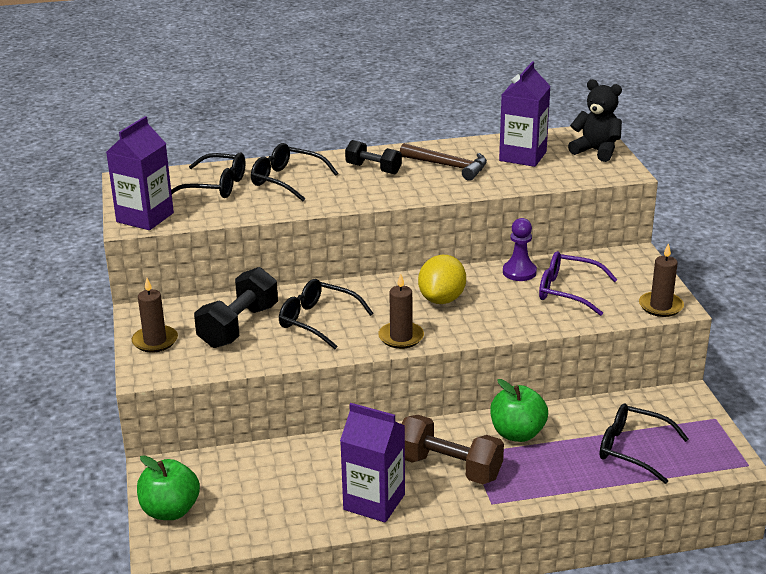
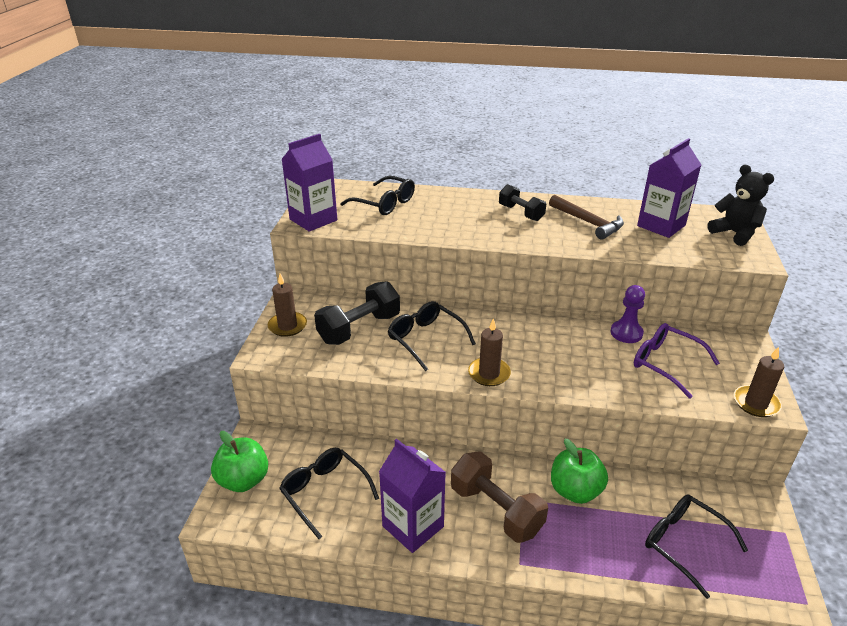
camera: 20 degrees right, 5 degrees up
black glasses [251,143,338,201] -> black glasses moved to [279,448,379,539]
yellow lemon [418,255,466,304] -> none

